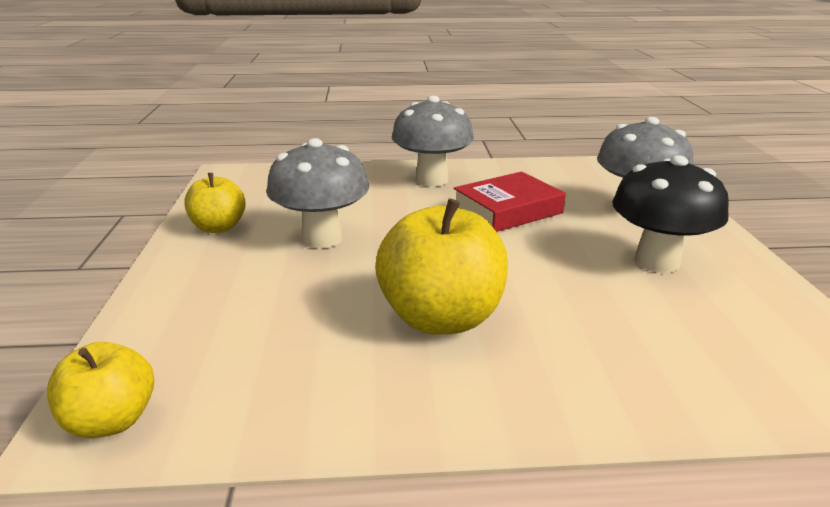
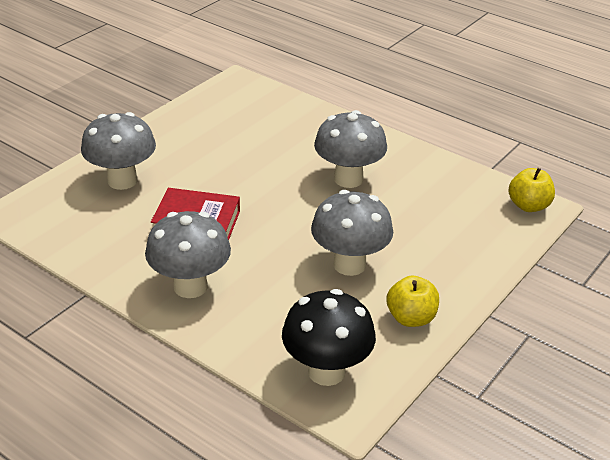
camera: 140 degrees left, 10 degrees up
yellow apple [375,198,508,335] -> grey mushroom [314,110,387,188]
black mushroom [612,155,729,273] -> black mushroom moved to [282,289,376,386]

